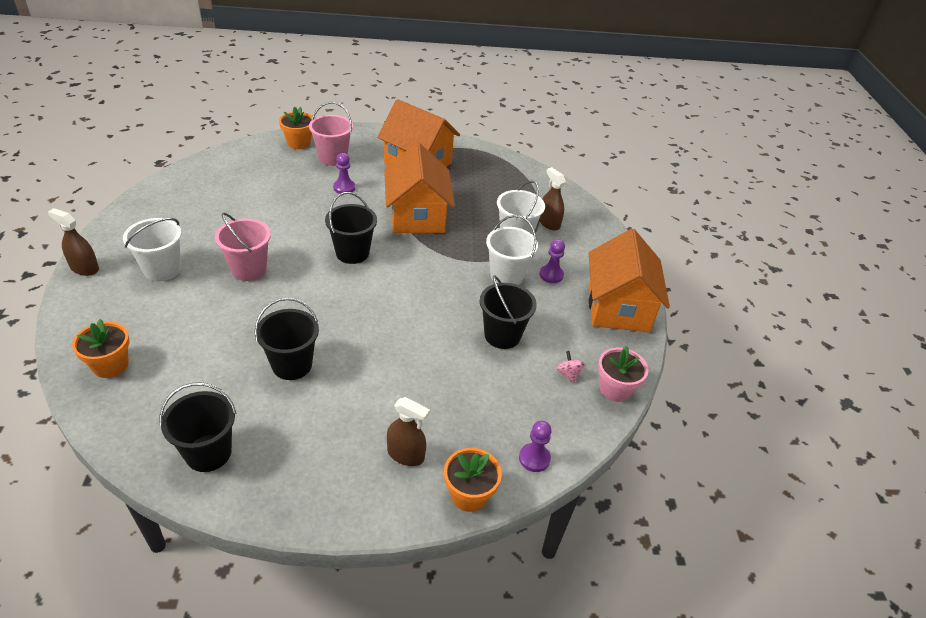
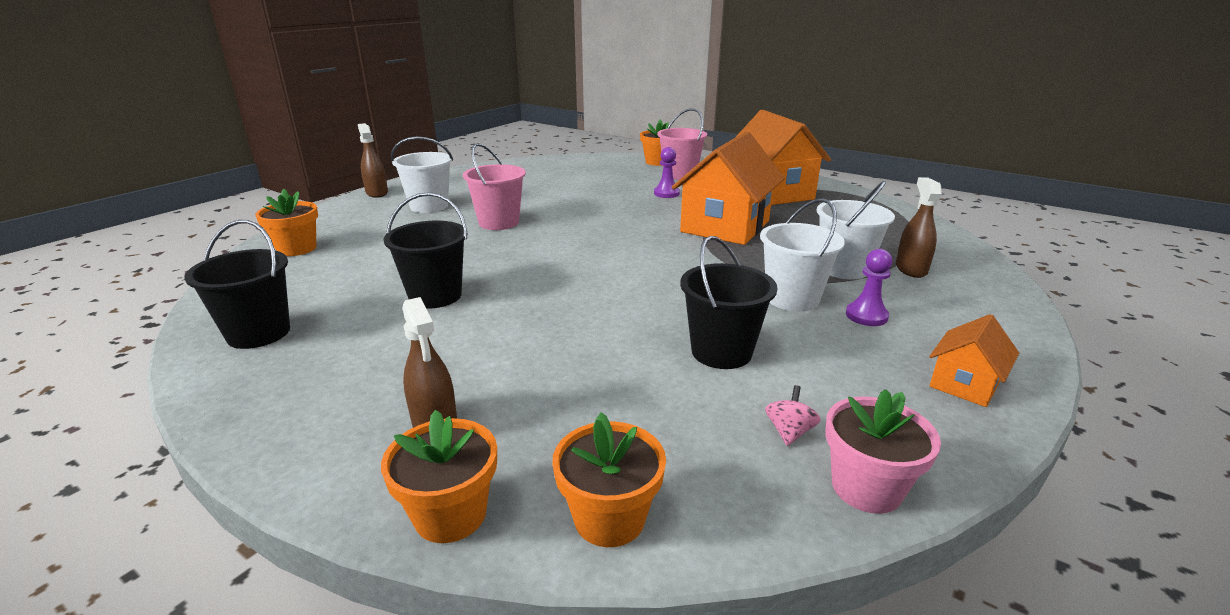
camera: 40 degrees right, 15 degrees down
black bucket [325,192,377,264] -> none
purple pawn [519,421,551,472] -> orange flower pot [552,412,666,547]
orange house [588,229,670,332] -> orange house [929,314,1019,407], size x0.48

